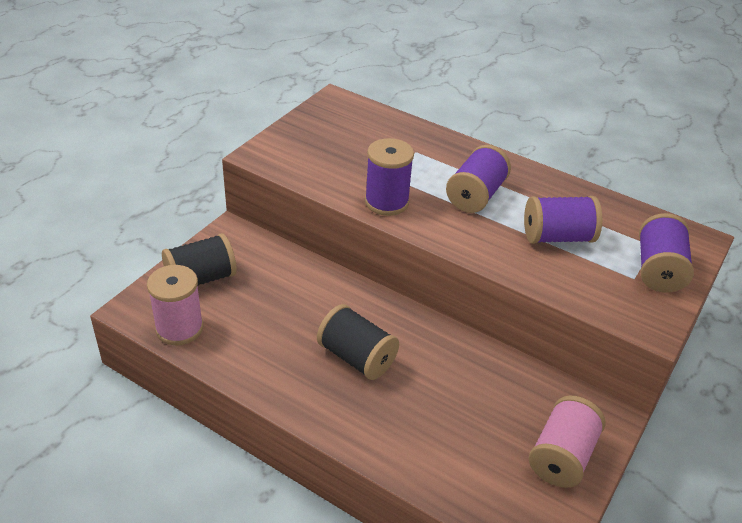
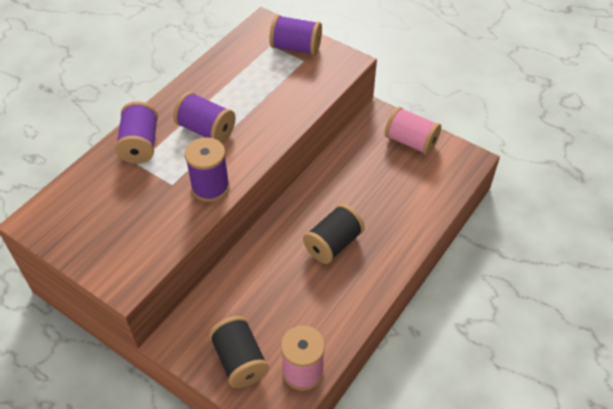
camera: 85 degrees left, 10 degrees up
purple spool [524,196,602,244] -> purple spool moved to [115,101,158,164]

